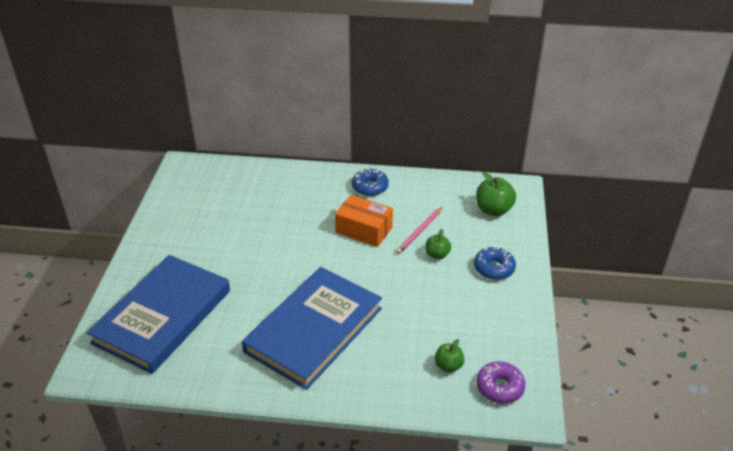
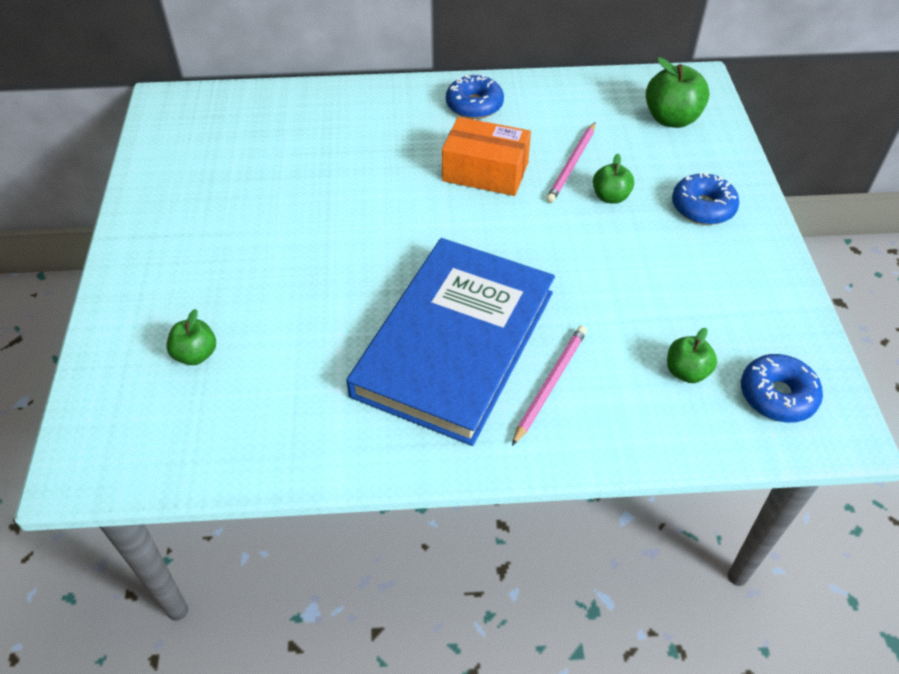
camera: 10 degrees left, 10 degrees up
blue book [86,255,230,374] -> green apple [166,309,216,365]
purple donut [476,361,525,404] -> blue donut [741,354,823,423]
none -> pink pencil [512,326,587,446]

